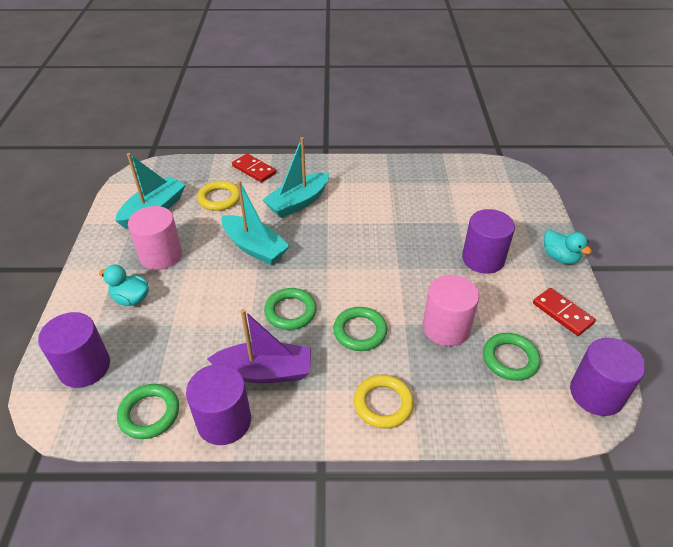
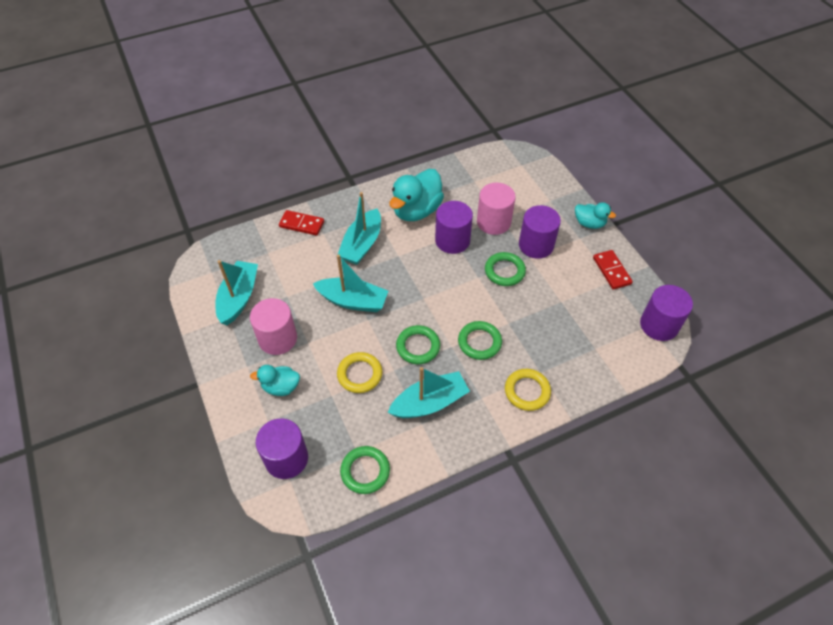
camera: 25 degrees left, 10 degrees up
purple cylinder [186,364,251,445] -> purple cylinder moved to [435,201,473,254]
yellow ring [197,181,240,211] -> yellow ring moved to [337,352,382,393]
purple boat [207,309,311,383] -> turquoise boat [387,367,470,418]
pink cylinder [423,275,479,346] -> pink cylinder moved to [477,183,516,235]
green ring [483,333,540,381] -> green ring moved to [485,252,526,286]
red domino [533,288,596,336] -> red domino turned 45 degrees clockwise [593,250,633,290]
none -> turquoise duck [390,169,444,221]

